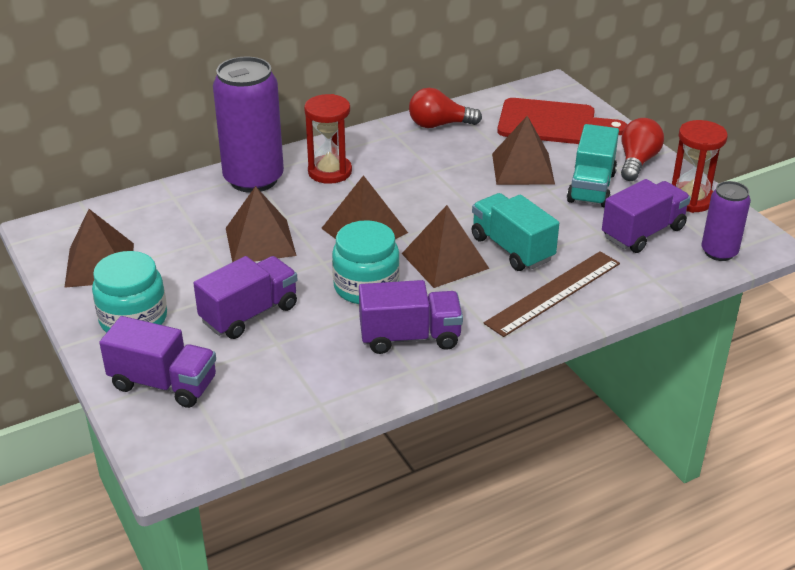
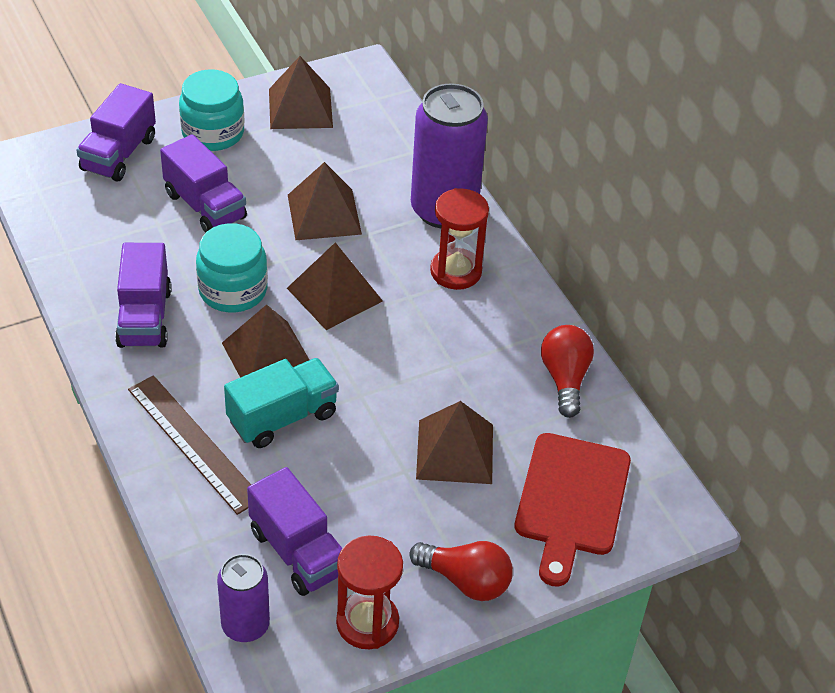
camera: 90 degrees right, 10 degrees up
turquoise truck [567,124,619,207] -> none

